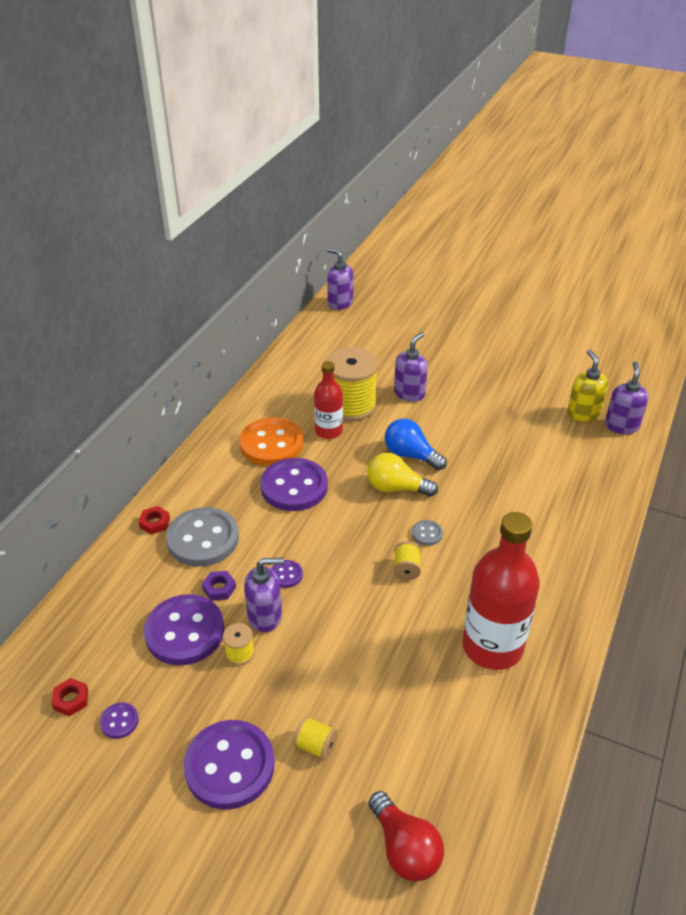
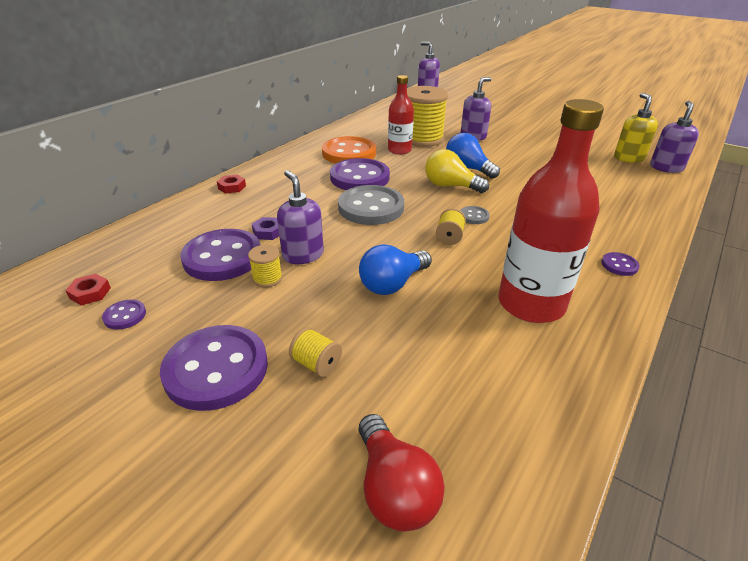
camera: 10 degrees right, 5 degrees down
grey button [166,507,239,567] -> grey button moved to [338,185,404,225]
purple soap dispenser [244,558,284,632] -> purple soap dispenser turned 120 degrees counterclockwise [277,170,324,264]
purple button [271,560,303,588] -> purple button moved to [601,252,640,276]
none -> blue light bulb [359,244,432,295]

